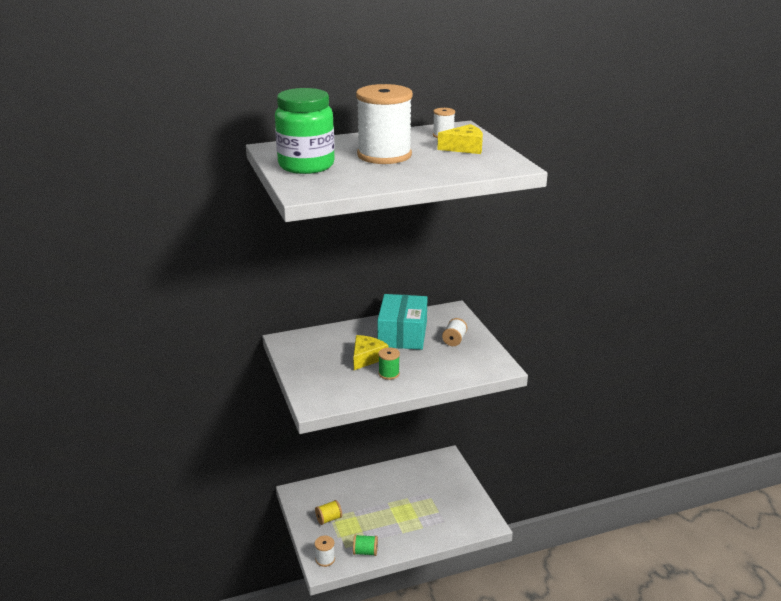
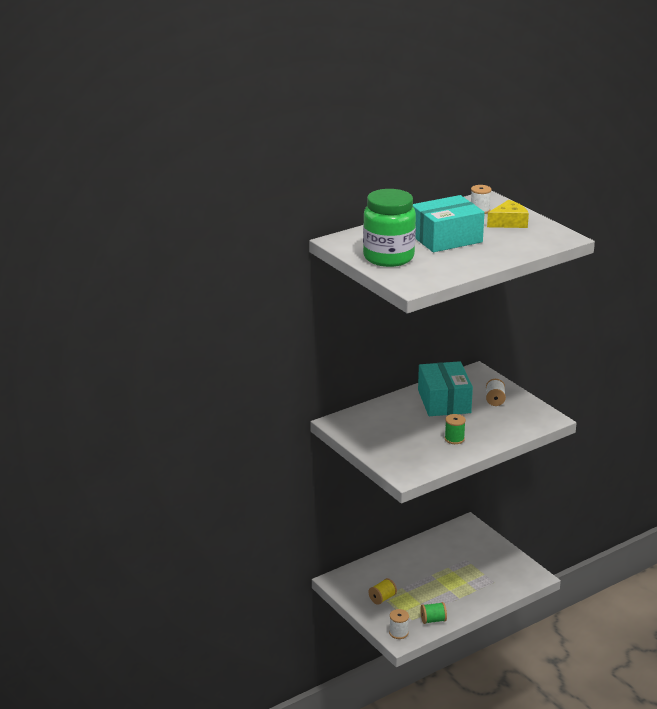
camera: 15 degrees left, 0 degrees up
yellow cheese [353,335,388,370] -> none
white spool [356,84,413,164] -> turquoise box [413,195,485,252]

